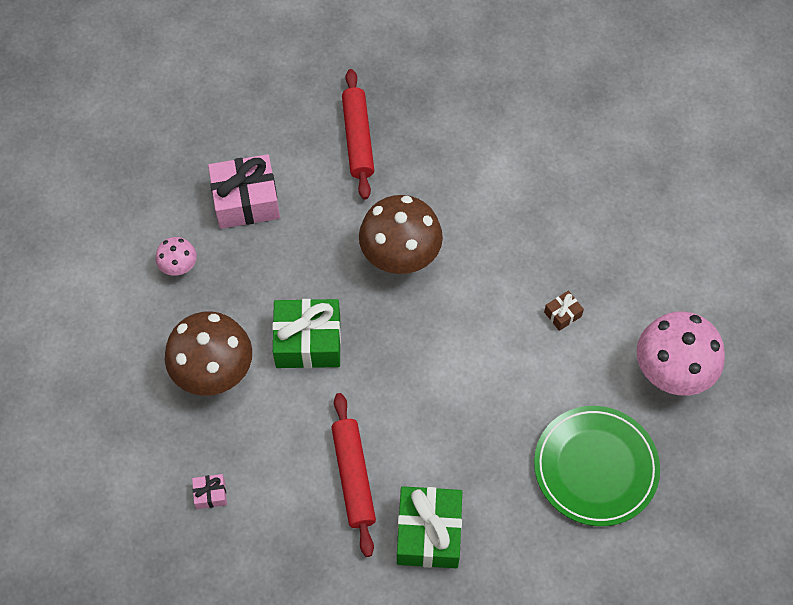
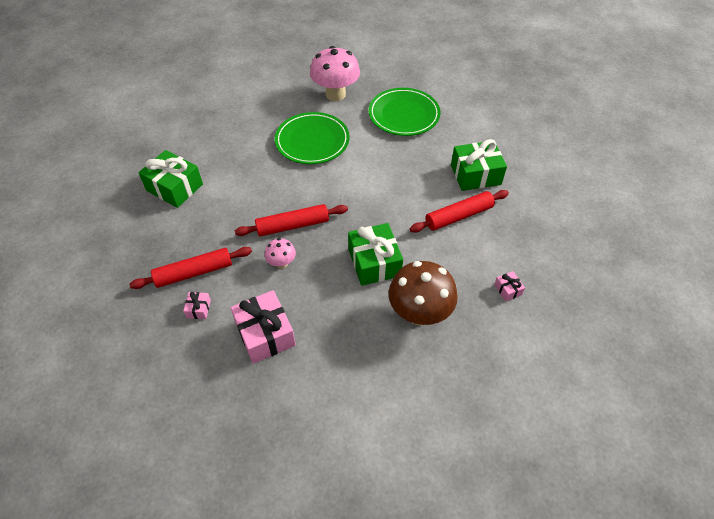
camera: 105 degrees left, 10 degrees down
pink mushroom [156,237,197,276] -> pink mushroom moved to [265,238,296,269]
brown mushroom [359,195,443,274] -> red rolling pin [235,204,348,236]
brown gift [544,291,584,331] -> green plate [275,112,350,164]
none -> green gift [138,150,203,208]
none -> pink gift [183,292,211,319]

